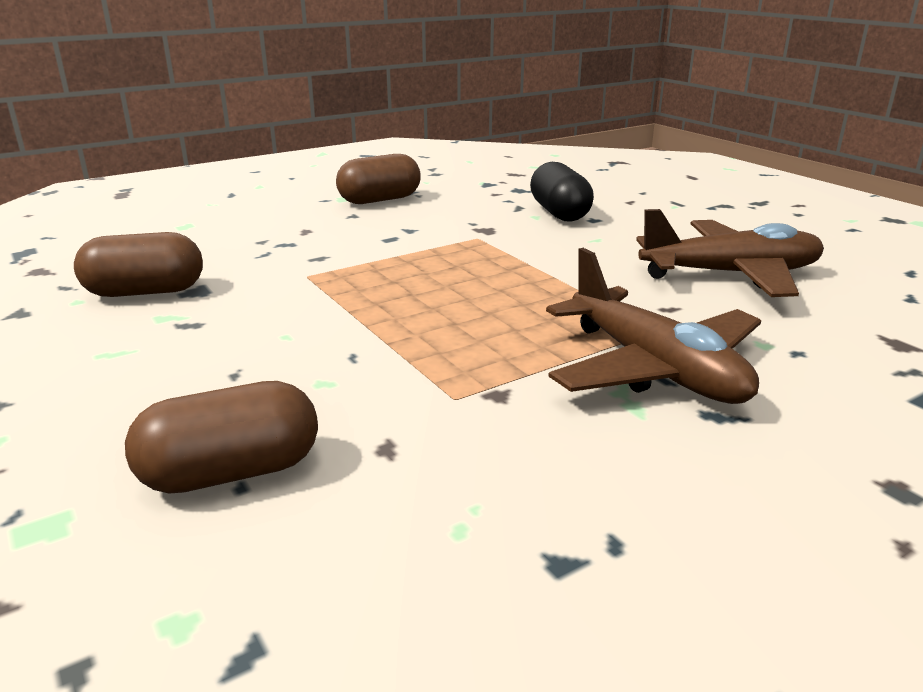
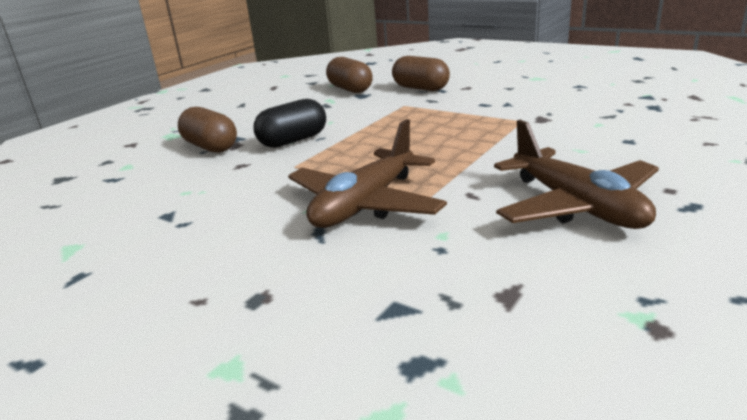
camera: 70 degrees right, 0 degrees up
brown capsule [336,154,421,204] -> brown capsule moved to [392,56,450,91]
black capsule [530,162,594,222] -> black capsule moved to [254,99,326,148]

